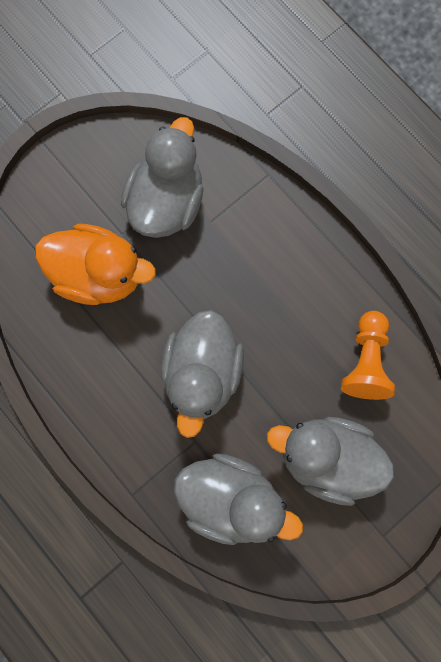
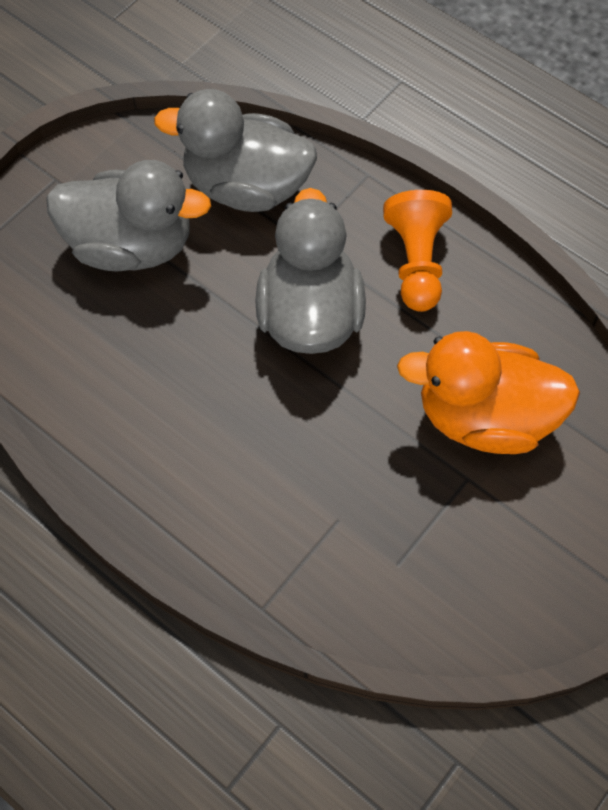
camera: 170 degrees right, 15 degrees down
grey duck [121,117,204,238] -> none
orange pawn [341,311,395,400] -> orange pawn moved to [383,190,452,312]

